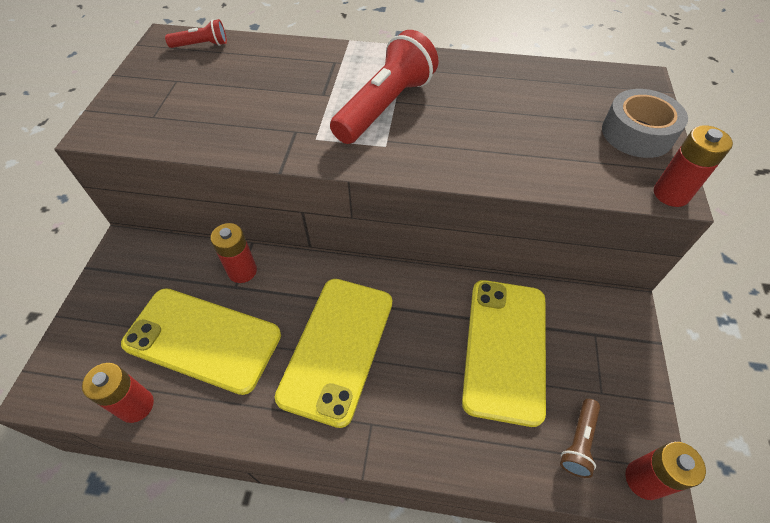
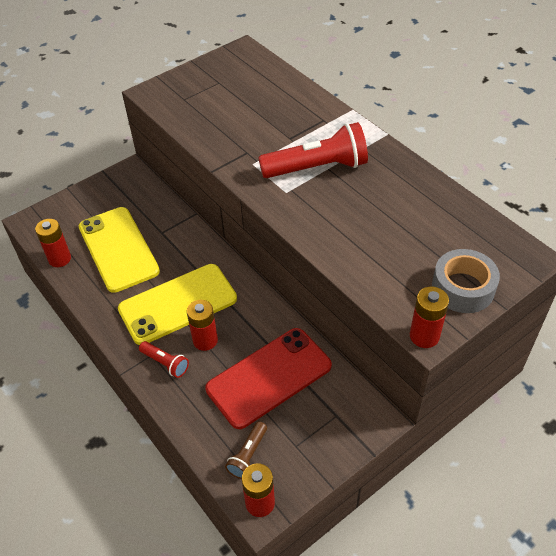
camera: 45 degrees right, 5 degrees down
red flashlight [165,19,227,48] -> red flashlight moved to [139,341,189,378]
red battery [210,223,257,283] -> red battery moved to [187,300,218,351]
yellow phone [462,280,546,427] -> red phone [205,328,332,429]
brown flashlight [560,399,600,478] -> brown flashlight turned 45 degrees counterclockwise [225,421,267,479]

